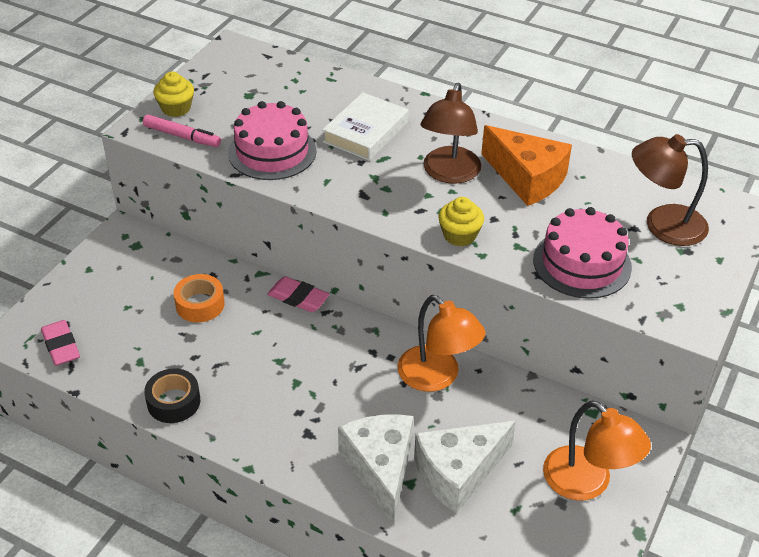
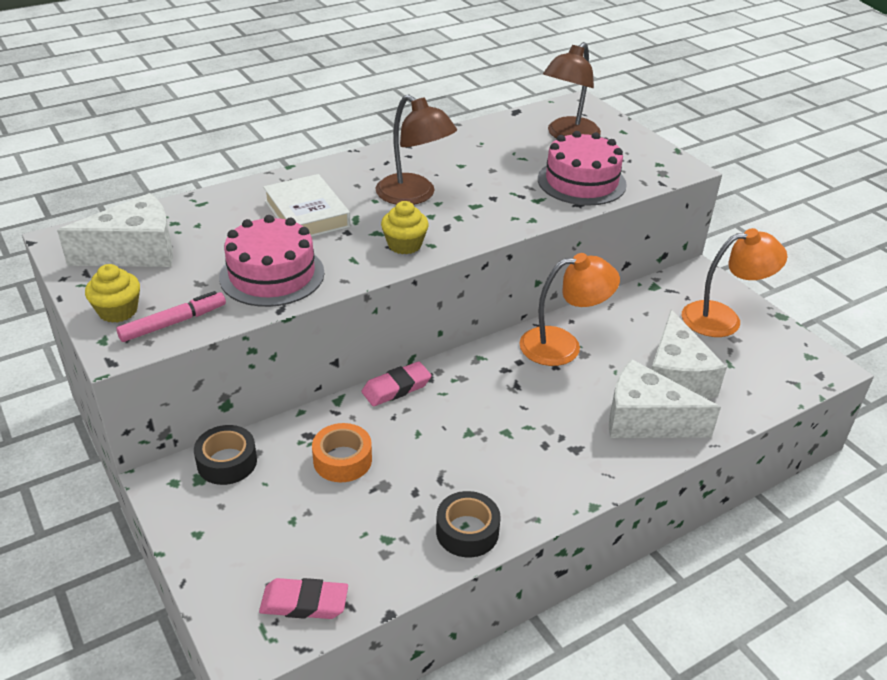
camera: 60 degrees left, 5 degrees down
yellow cupcake [438,197,484,246] -> yellow cupcake moved to [381,201,429,254]
orange cheese [481,125,572,206] -> none
none -> white cheese [57,193,173,267]
none -> black tape [194,425,257,485]

